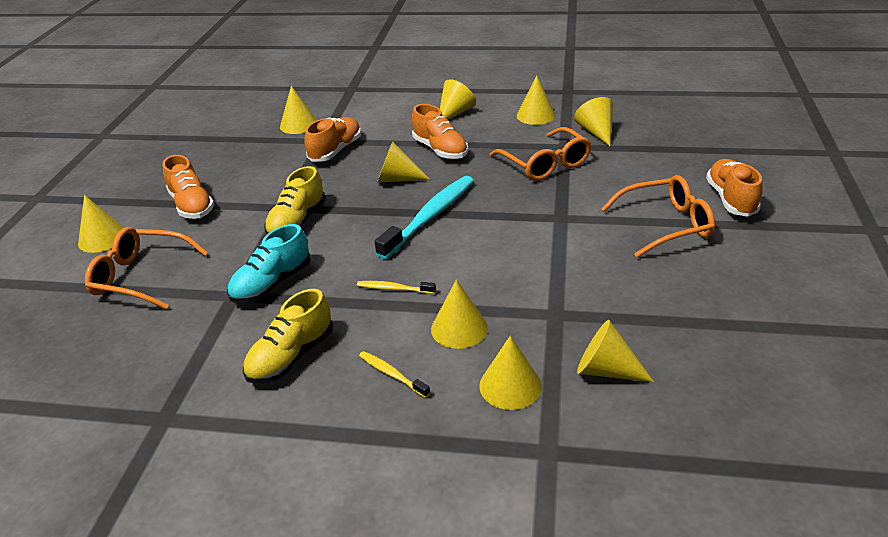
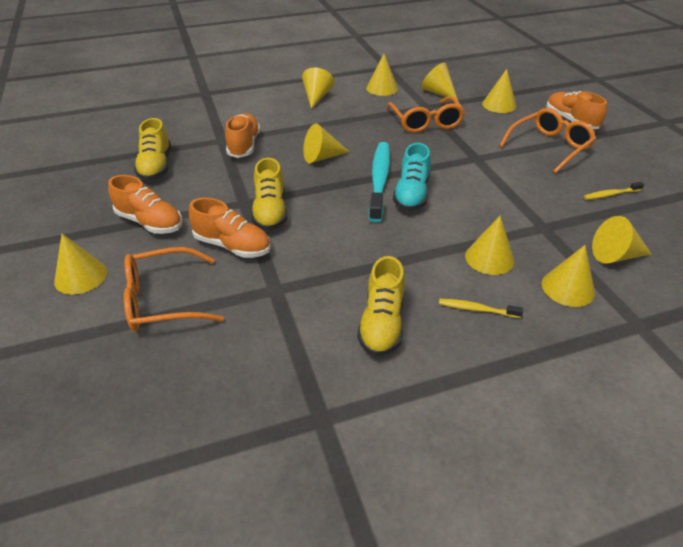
camera: 30 degrees left, 5 degrees up
turquoise shoe [227,224,311,303] -> turquoise shoe moved to [393,143,431,211]
yellow cone [280,86,317,134] -> yellow cone moved to [482,69,516,113]
yellow toothbrush [357,281,436,294] -> yellow toothbrush moved to [584,182,644,200]
orange shoe [412,104,468,159] -> orange shoe moved to [189,198,271,258]
orange glasses [490,127,592,181] -> orange glasses turned 45 degrees clockwise [387,96,465,133]
none -> yellow shoe [134,118,171,181]

